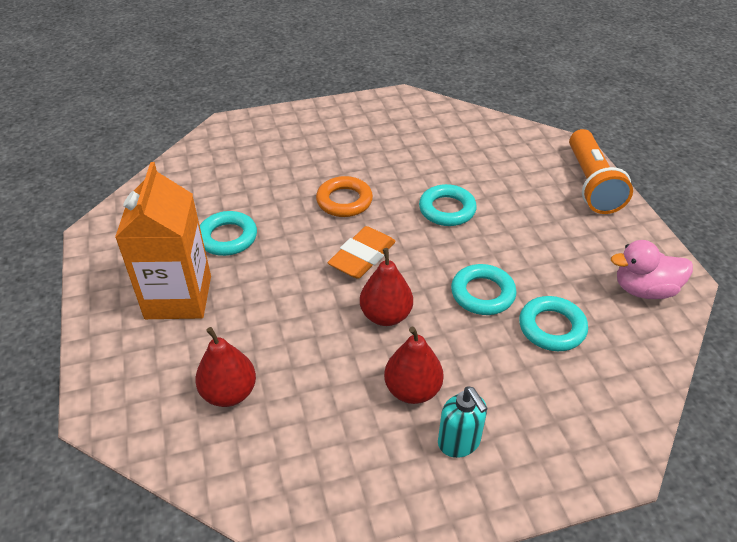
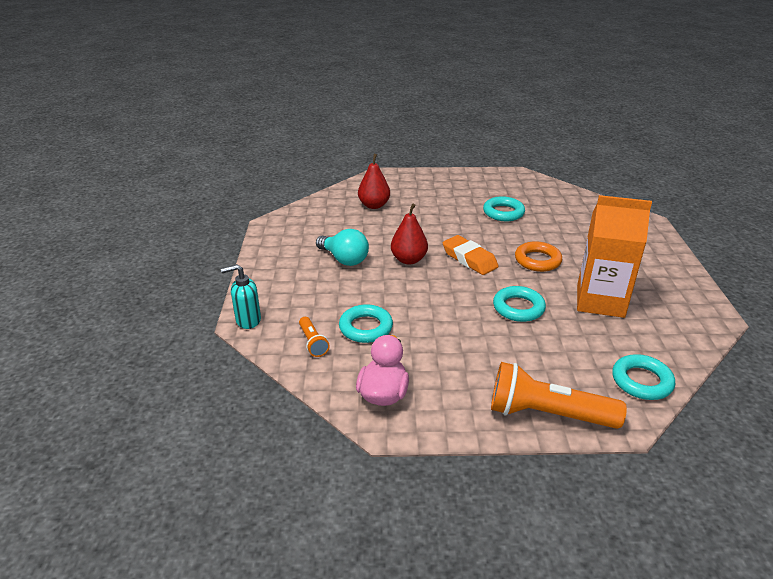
camera: 105 degrees right, 10 degrees down
orange carton [115,162,211,319] -> orange carton moved to [577,195,652,318]
red pear [384,327,444,404] -> turquoise light bulb [316,229,369,266]
turquoise soap dispenser [438,386,488,458] -> turquoise soap dispenser moved to [221,264,261,329]
turquoise ring [451,264,517,315] -> turquoise ring moved to [612,354,675,400]
none -> orange flashlight [299,317,330,357]

